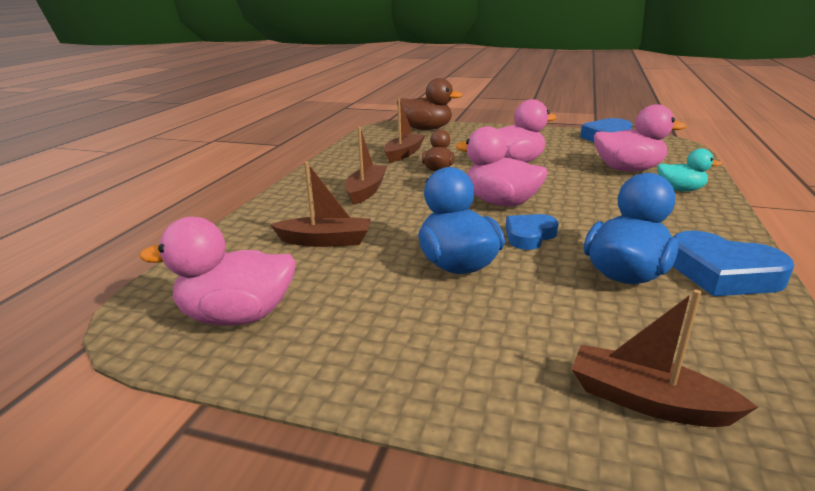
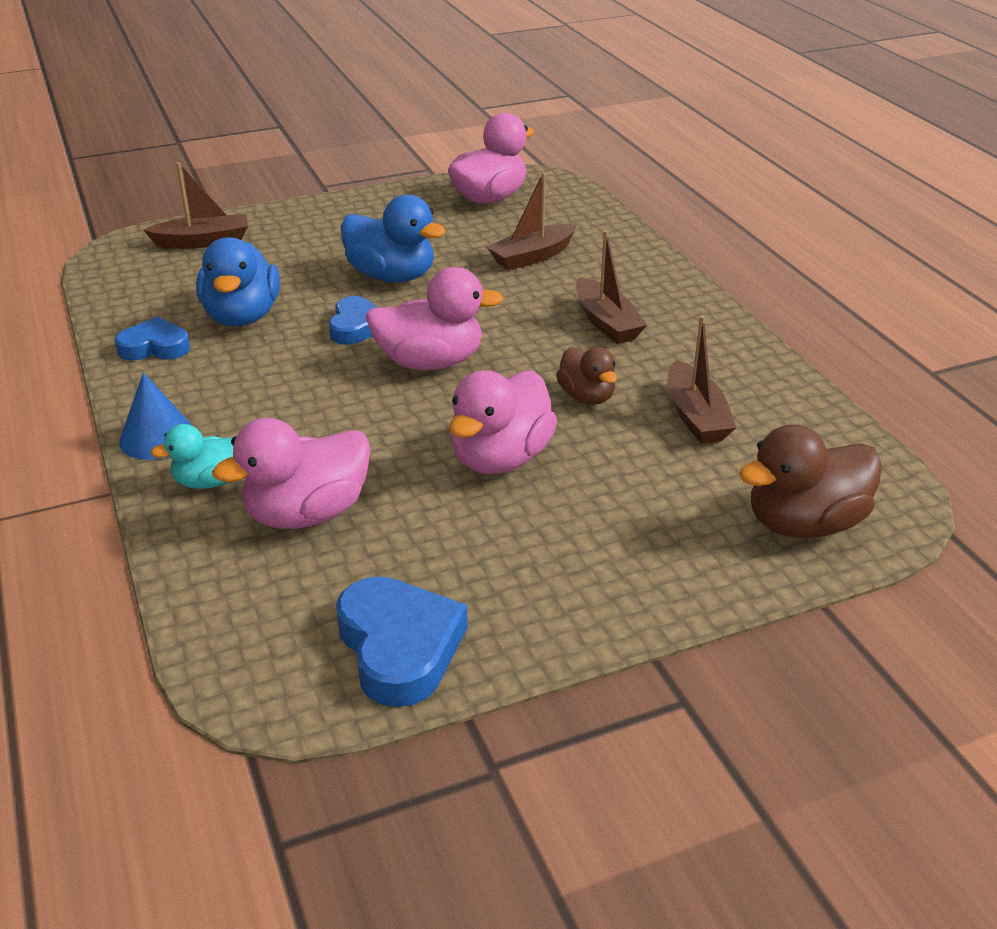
camera: 140 degrees right, 10 degrees up
blue heart [672,231,794,296] -> blue heart [115,317,190,361], size x0.65
none -> blue cone [119,372,193,460]

